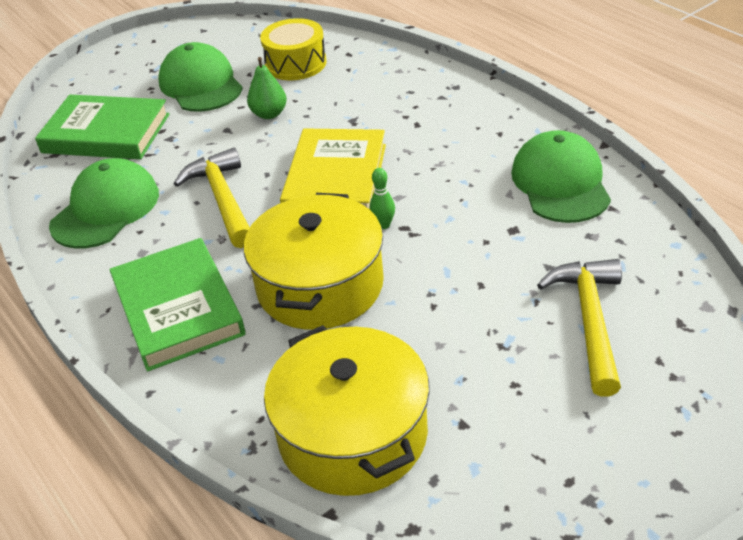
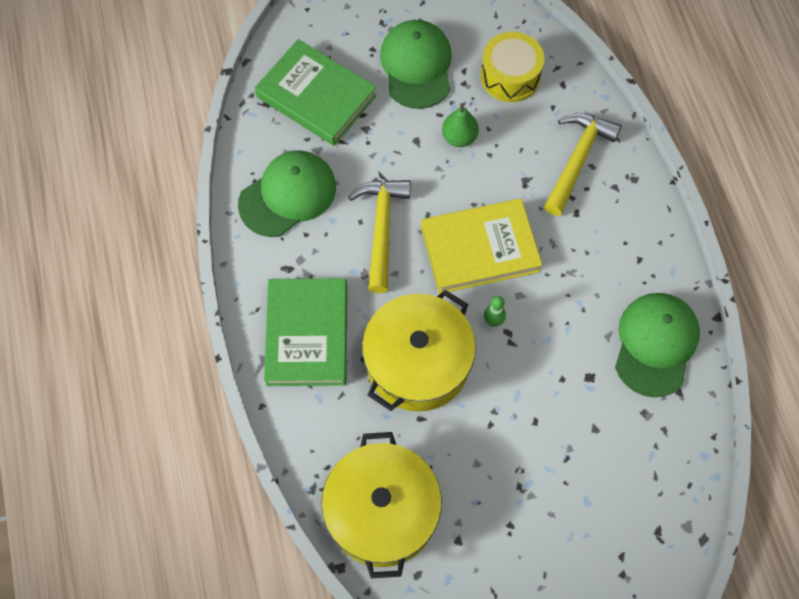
camera: 20 degrees right, 25 degrees up
yellow book [280,128,386,209] -> yellow book turned 45 degrees clockwise [421,198,542,294]
yellow hammer [537,259,622,397] -> yellow hammer moved to [544,113,621,216]

